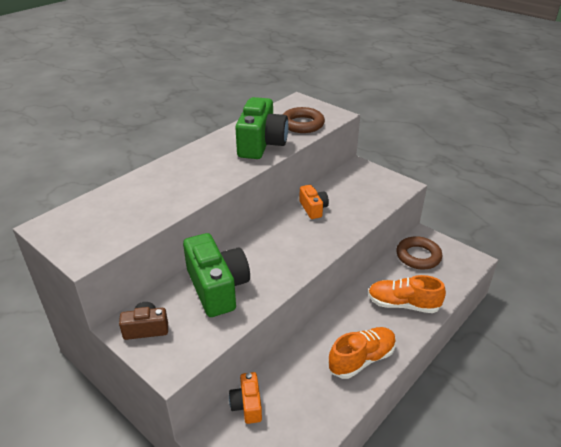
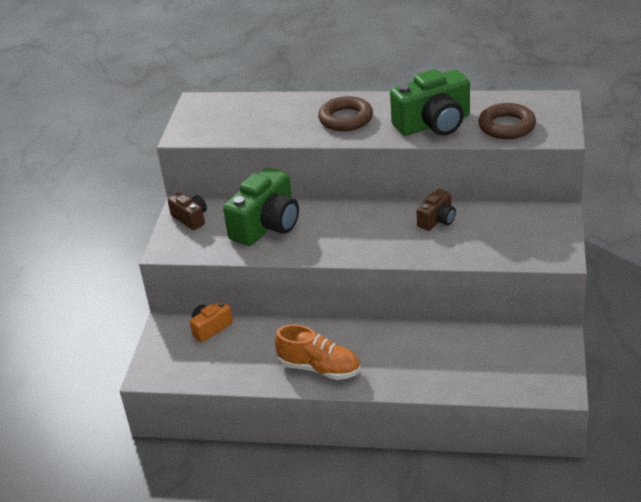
camera: 60 degrees right, 0 degrees up
orange camera [299,185,329,219] -> brown camera [416,189,456,231]
orange shoe [368,275,446,313] -> none
brown ring [396,236,442,270] -> brown ring moved to [318,96,373,131]

